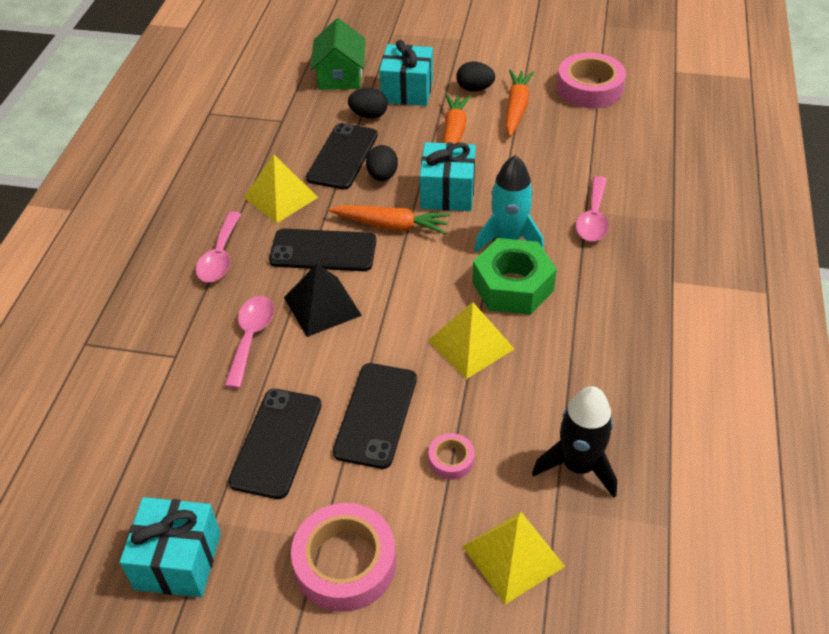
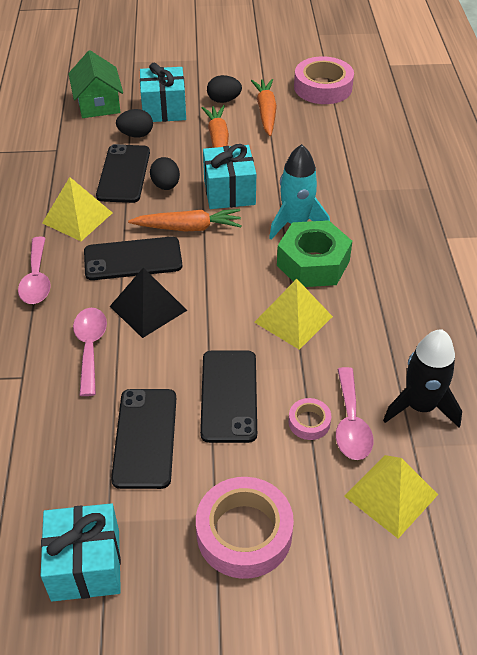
camera: 15 degrees left, 0 degrees up
pink spoon [576,176,609,241] -> pink spoon moved to [336,367,373,460]

